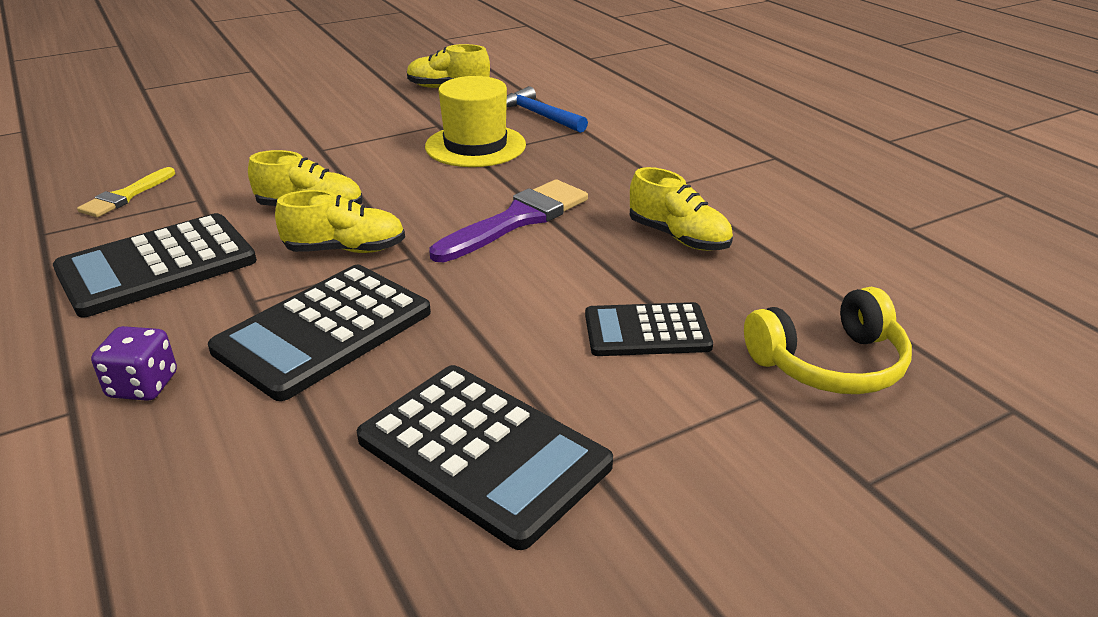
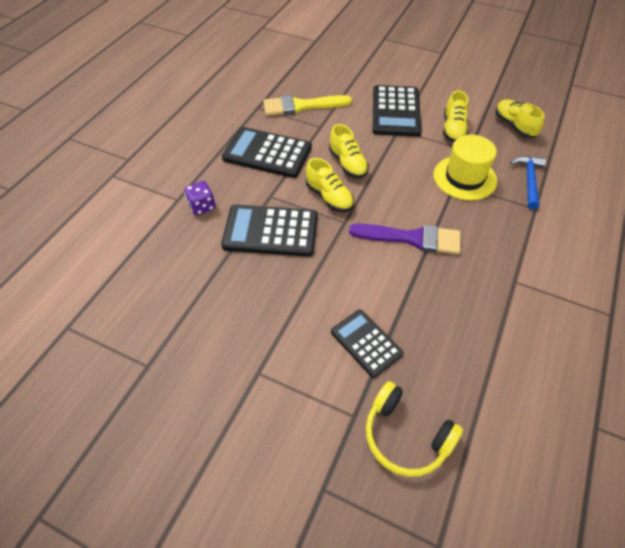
camera: 55 degrees right, 20 degrees up
yellow brush [77,167,175,217] -> yellow brush [263,95,352,116], size x1.66
black calculator [357,365,613,550] -> black calculator moved to [373,85,422,137]
yellow shoe [630,167,733,251] -> yellow shoe moved to [443,90,468,143]

